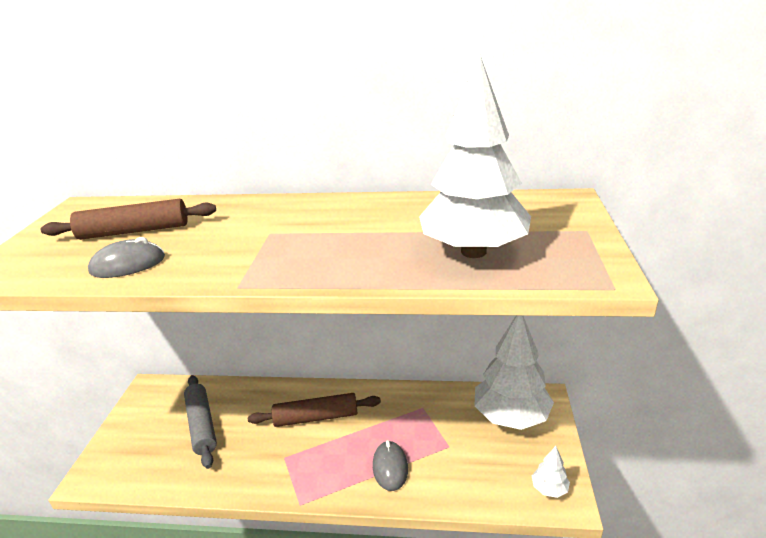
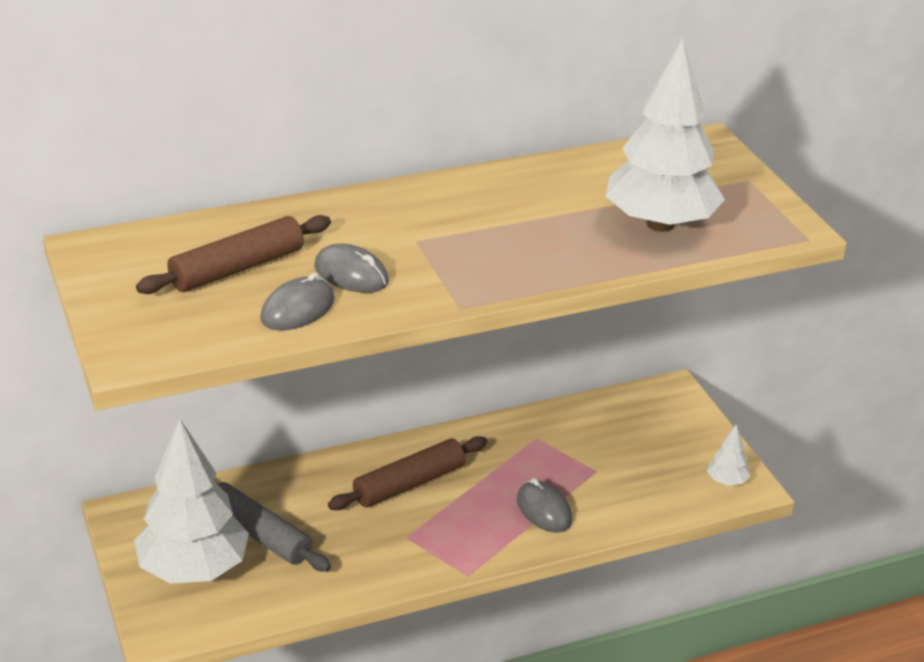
camera: 30 degrees left, 5 degrees up
white tree [474,316,554,430] -> white tree moved to [134,419,249,584]
none -> grey mouse [314,244,389,293]

